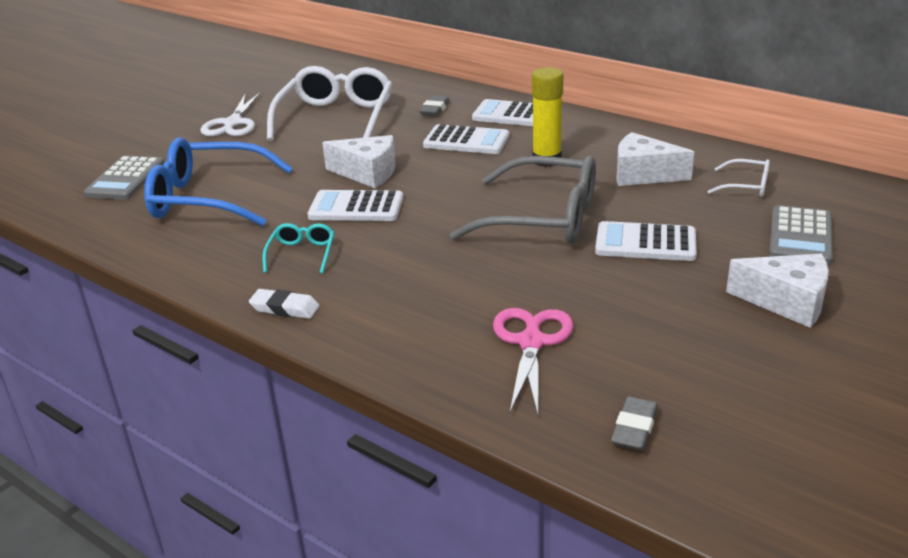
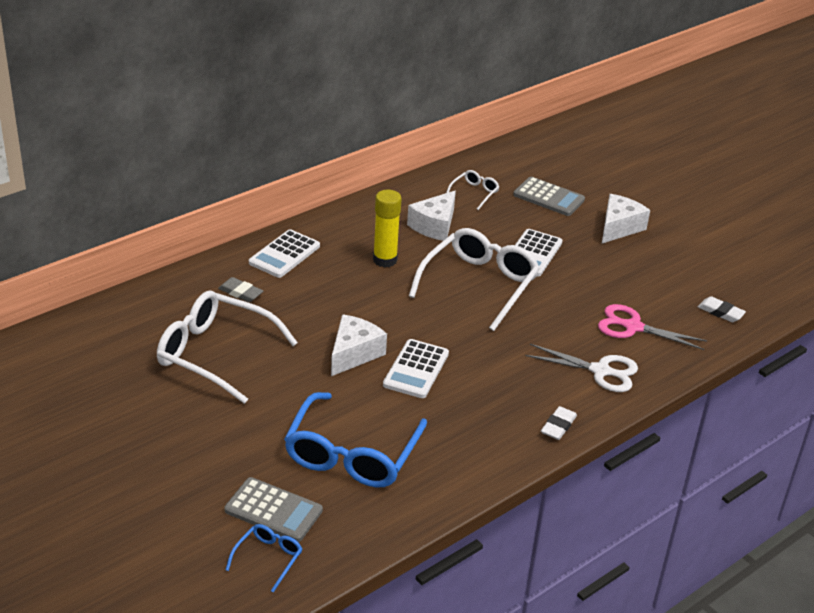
camera: 80 degrees left, 5 degrees up
white scissors [201,92,261,136] -> white scissors moved to [525,344,638,392]
turquoise glasses [262,223,334,274] -> none
white calculator [423,124,509,154] -> none
grey glasses [450,156,596,244] -> white glasses [409,228,540,331]
grey eraser [611,396,658,450] -> white eraser [698,296,746,322]
none -> blue glasses [226,524,302,593]

